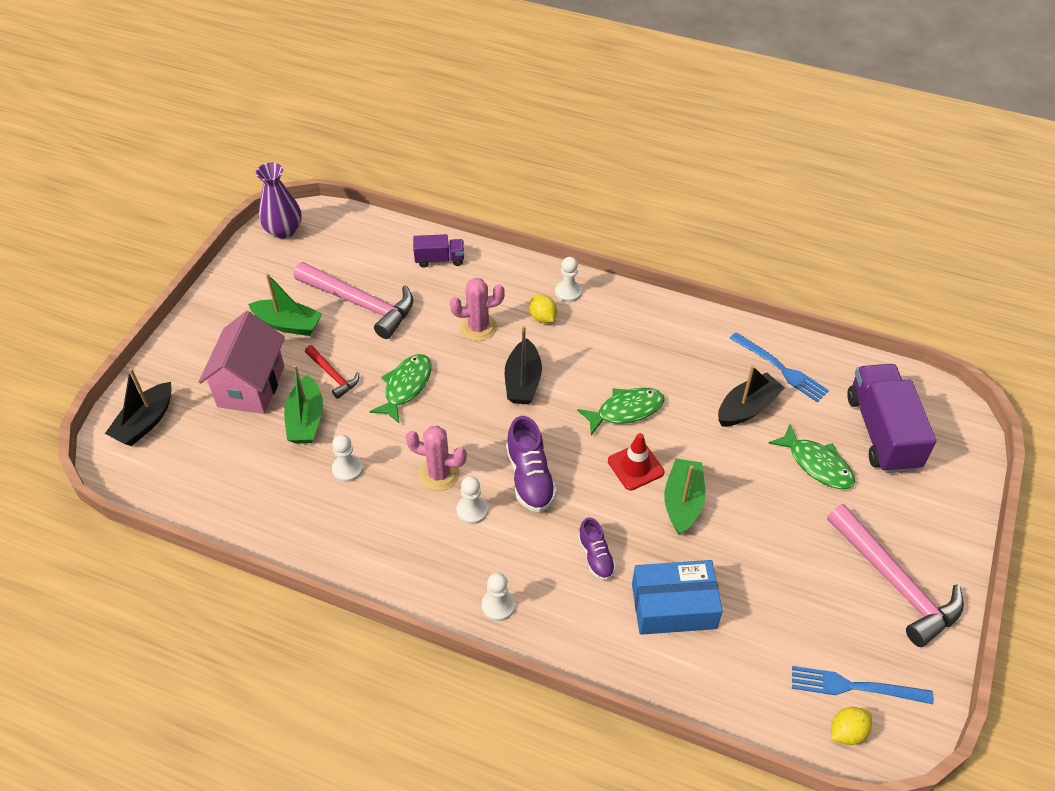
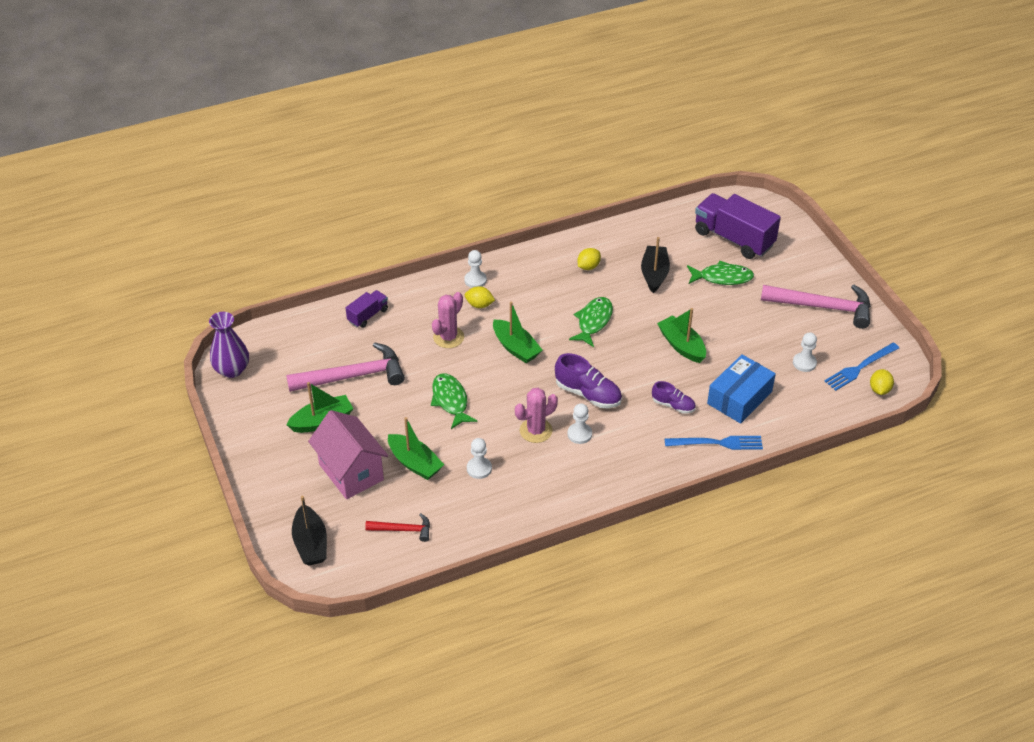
camera: 45 degrees left, 5 degrees down
red hammer [305,345,359,399] -> red hammer moved to [365,513,430,542]
white pawn [482,573,515,621] -> white pawn moved to [793,332,817,372]
black boat [505,326,542,404] -> green boat [493,302,543,363]
red traffic cone [608,433,664,491] -> none
blue fork [730,332,829,402] -> blue fork moved to [665,436,763,450]
none -> yellow lemon [577,248,601,270]

